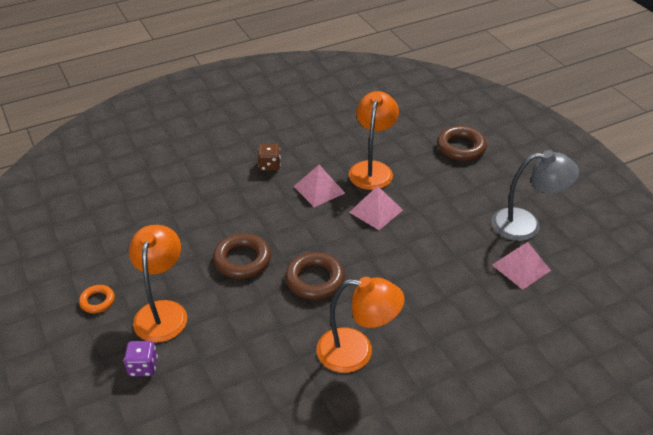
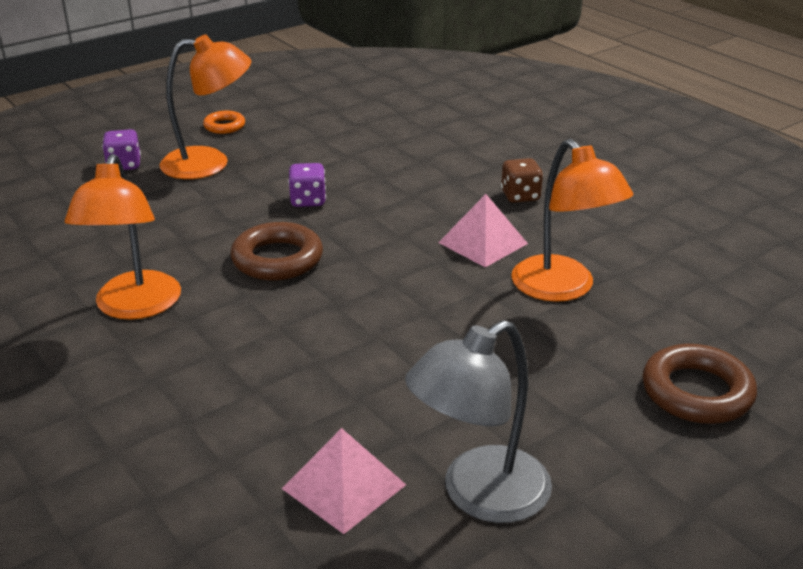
camera: 80 degrees right, 10 degrees down
brown ring [213,233,271,279] -> purple dice [288,163,326,207]
orange lamp [349,91,399,190] -> orange lamp turned 60 degrees clockwise [511,139,634,302]
pink pyramid [349,186,403,230] -> none
grey lamp [492,150,579,241] -> grey lamp turned 60 degrees clockwise [405,320,552,523]

